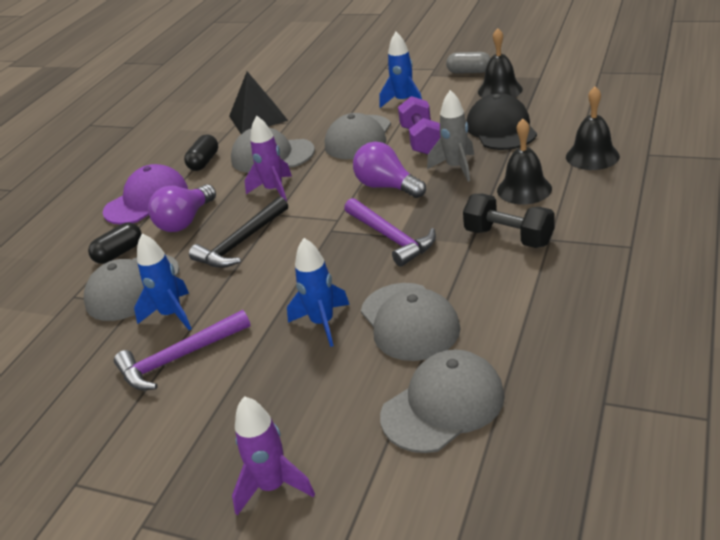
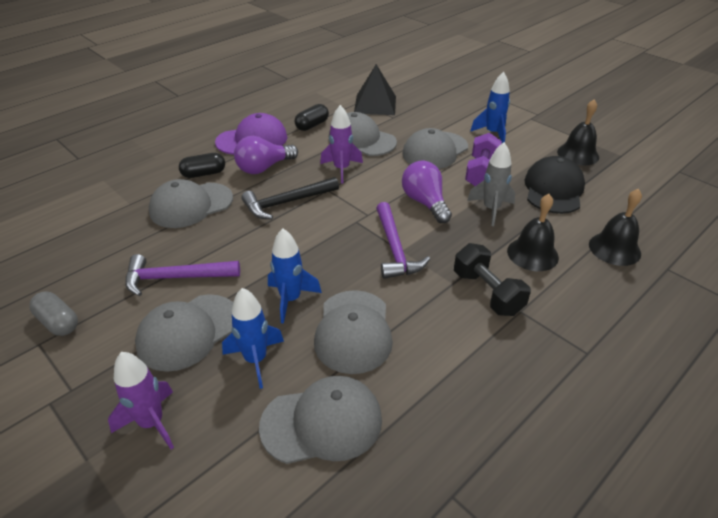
camera: 20 degrees right, 5 degrees up
blue rocket [134,233,192,330] -> blue rocket moved to [222,288,284,389]
grey capsule [446,52,491,74] -> grey capsule moved to [29,292,78,336]
none -> grey cap [135,294,233,372]

